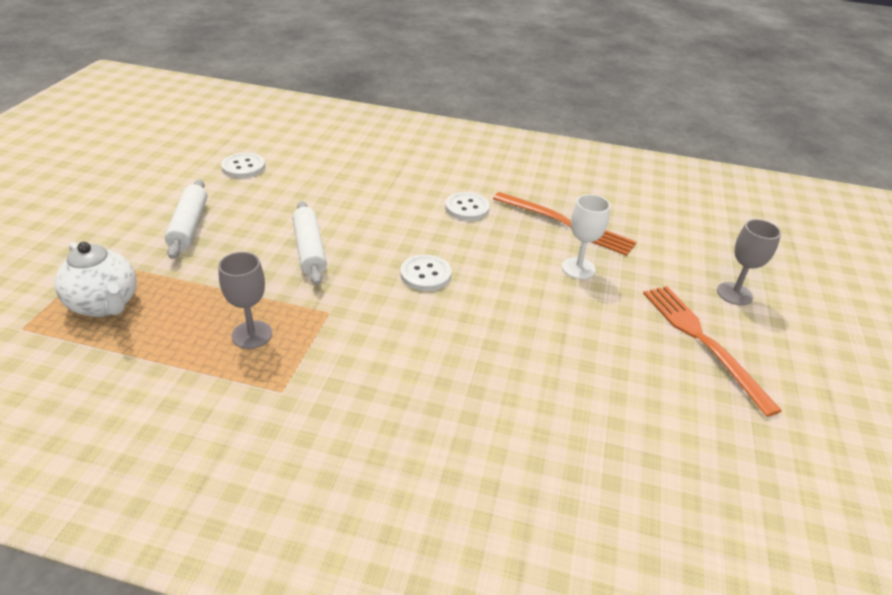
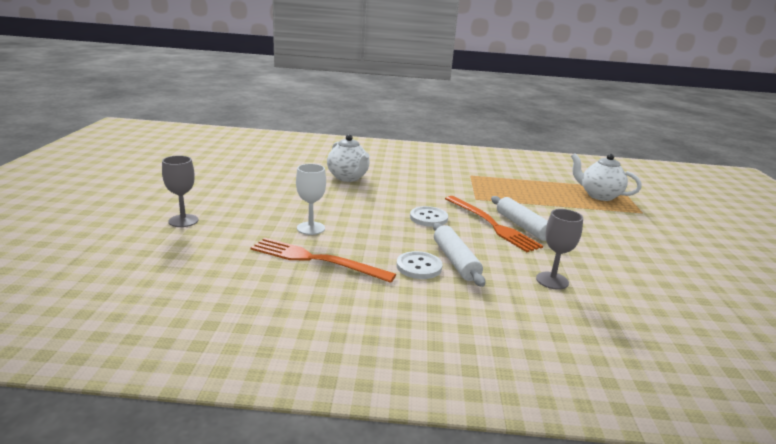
camera: 170 degrees right, 15 degrees down
white rolling pin [165,179,207,259] -> white rolling pin moved to [433,223,485,287]
grey goblet [218,252,272,349] -> grey goblet moved to [536,209,583,290]
white button [221,153,265,178] -> none
orange fork [643,286,782,417] -> orange fork moved to [445,196,543,252]
none -> white teapot [327,135,370,182]

